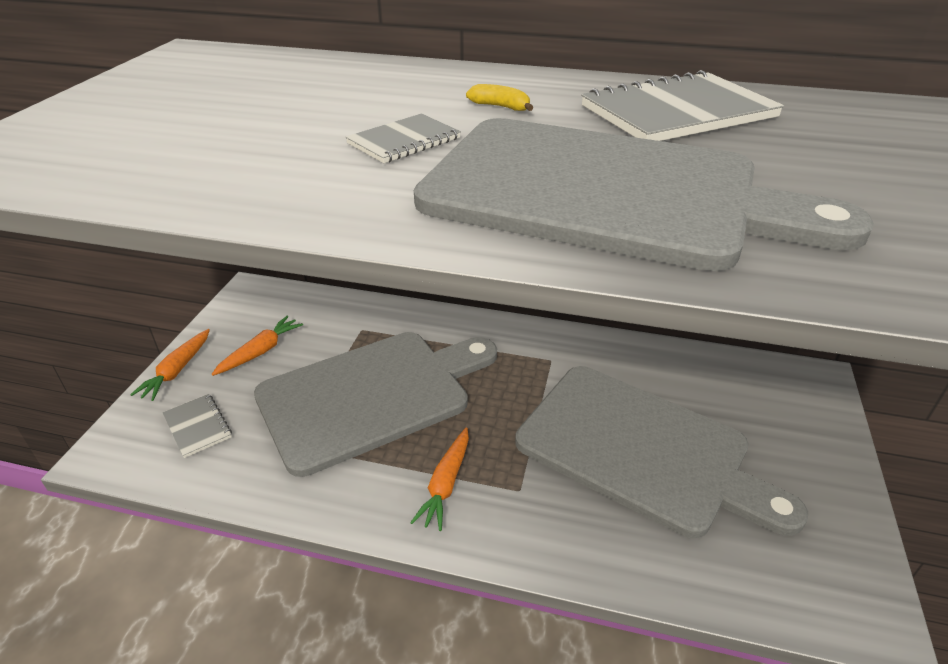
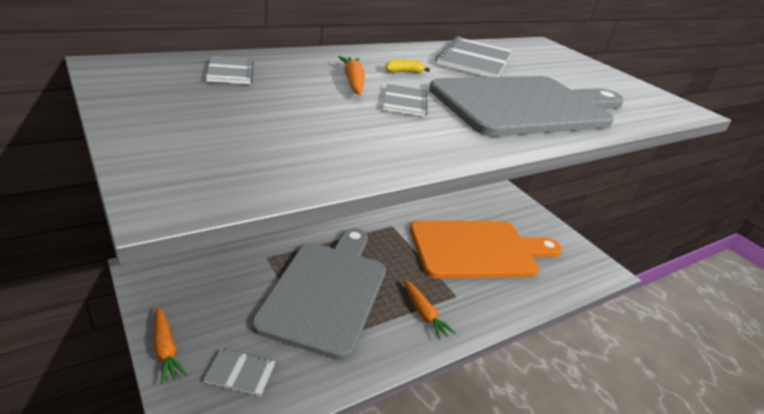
camera: 50 degrees left, 5 degrees down
orange carrot [211,316,303,376] -> orange carrot moved to [338,56,365,95]
grey cutting board [515,366,808,538] -> orange cutting board [410,221,562,279]
none -> grey notebook [206,56,253,84]

